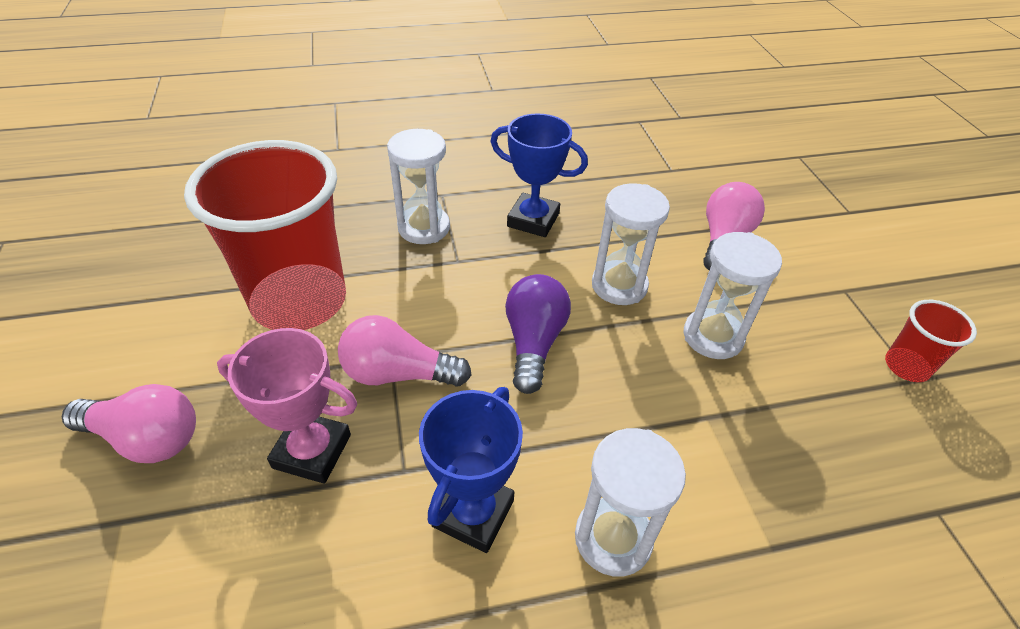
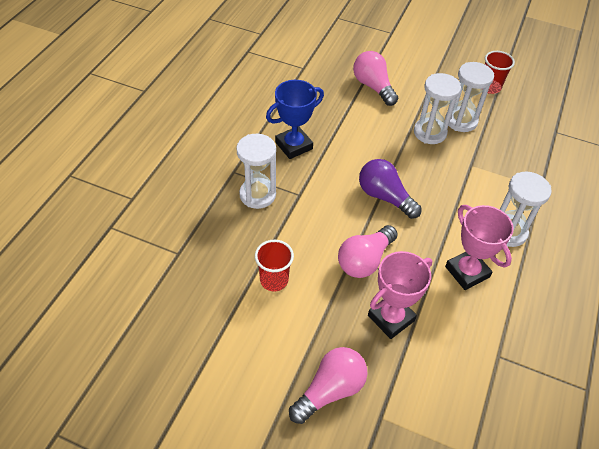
camera: 55 degrees left, 5 degrees up
red cup [184,140,346,330] -> red cup [255,240,294,292], size x0.44
blue trophy [419,387,523,553] -> pink trophy [445,205,514,290]
white hourglass [592,183,670,305] -> white hourglass moved to [445,62,494,132]

